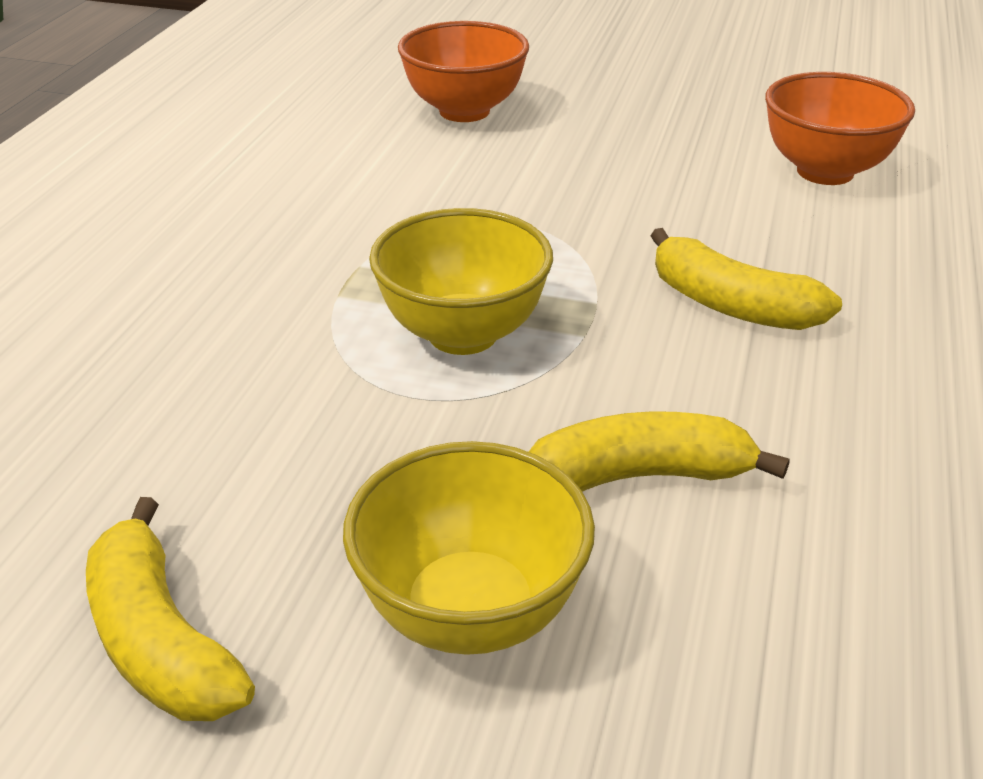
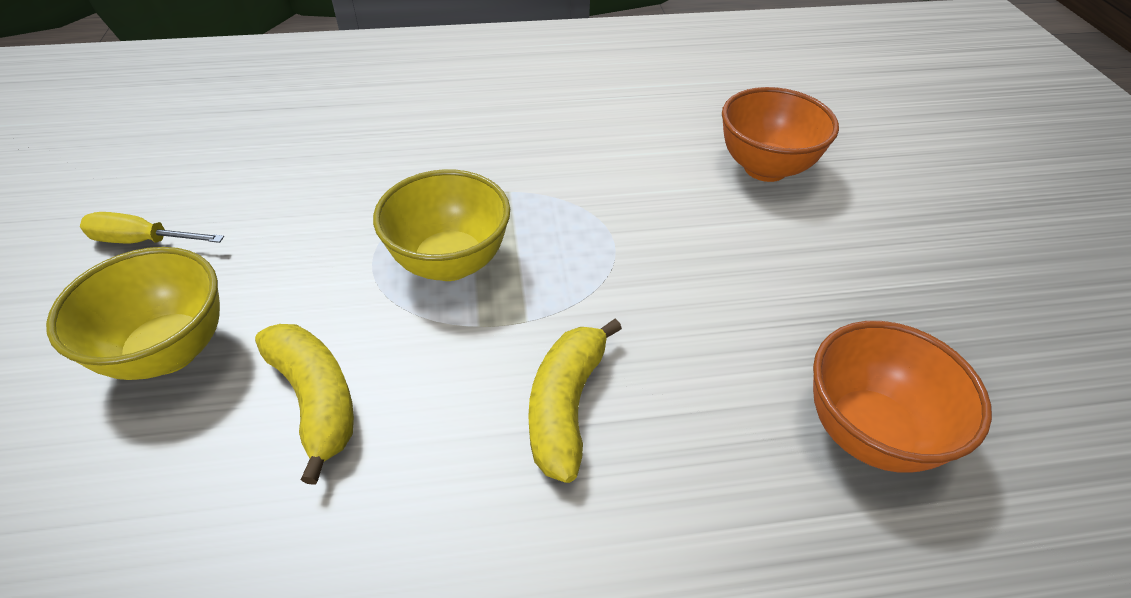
camera: 65 degrees right, 10 degrees up
yellow banana [86,497,255,721] -> yellow screwdriver [80,212,224,243]

